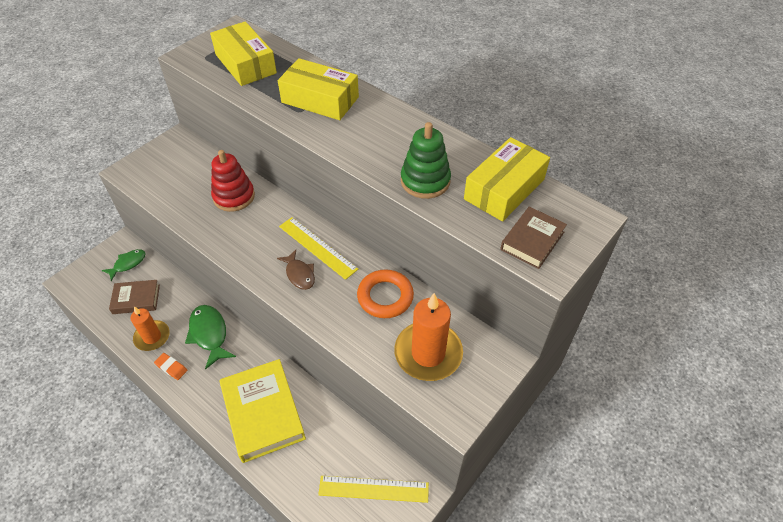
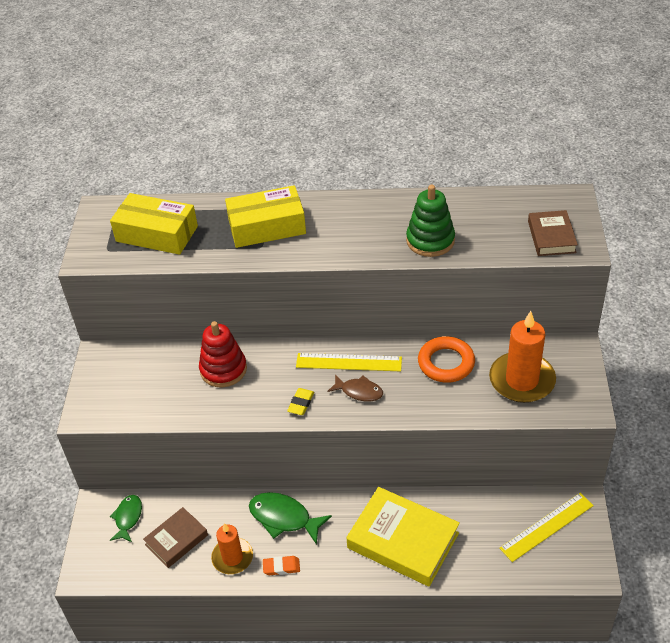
camera: 35 degrees left, 5 degrees down
yellow box [464,137,550,222] -> none
none -> yellow eraser [287,388,314,415]

